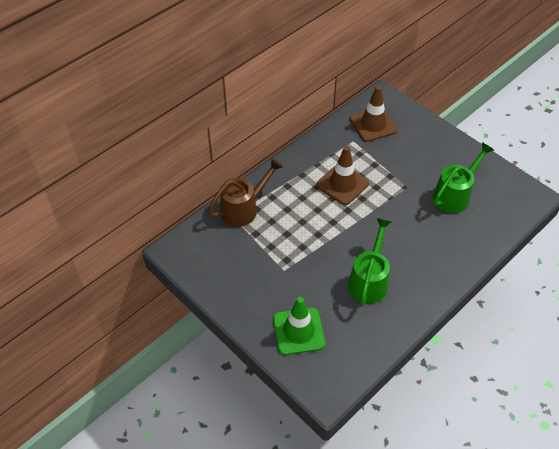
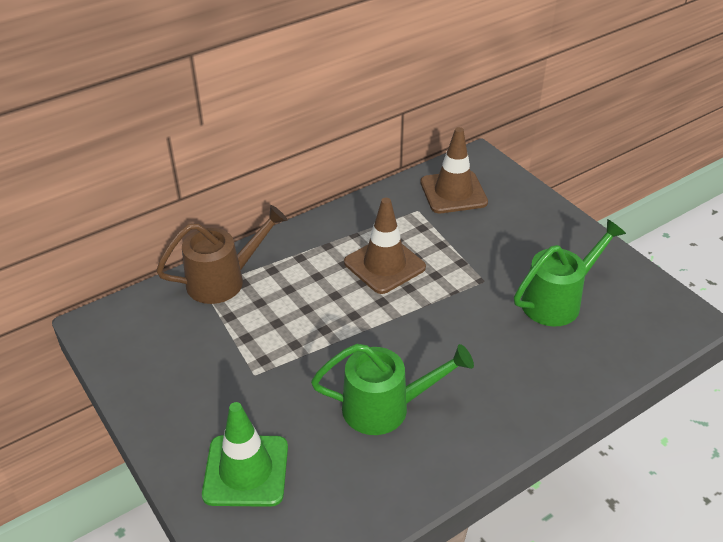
camera: 10 degrees right, 10 degrees down
green watering can [348,218,392,305] -> green watering can turned 60 degrees clockwise [311,344,474,435]

